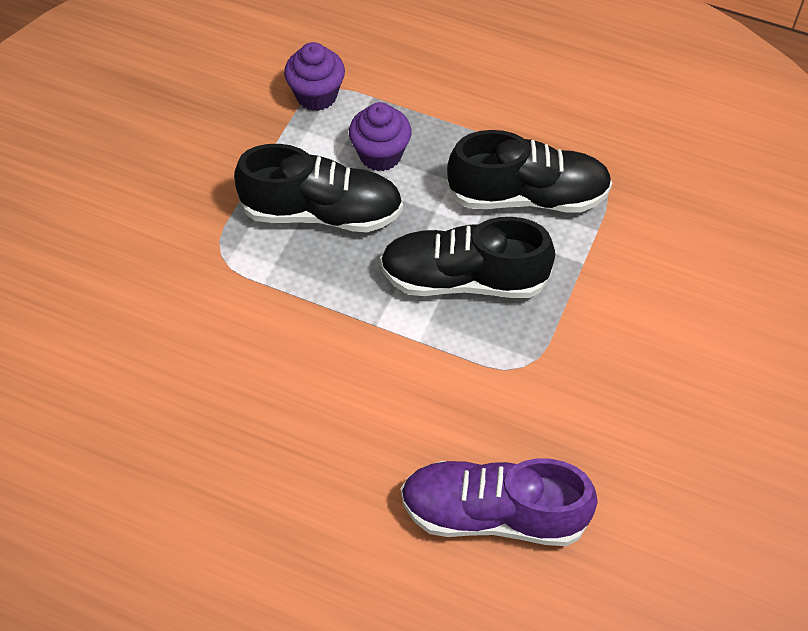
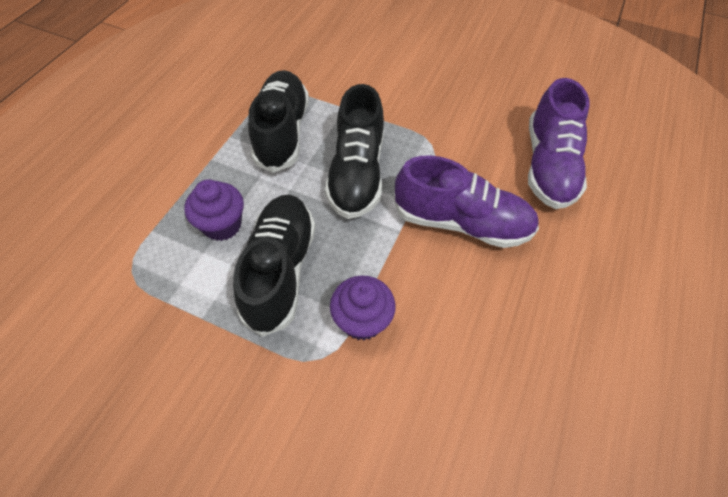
camera: 90 degrees left, 0 degrees up
purple cupcake [284,42,345,111] -> purple cupcake moved to [330,275,396,340]
none -> purple shoe [394,155,539,248]

